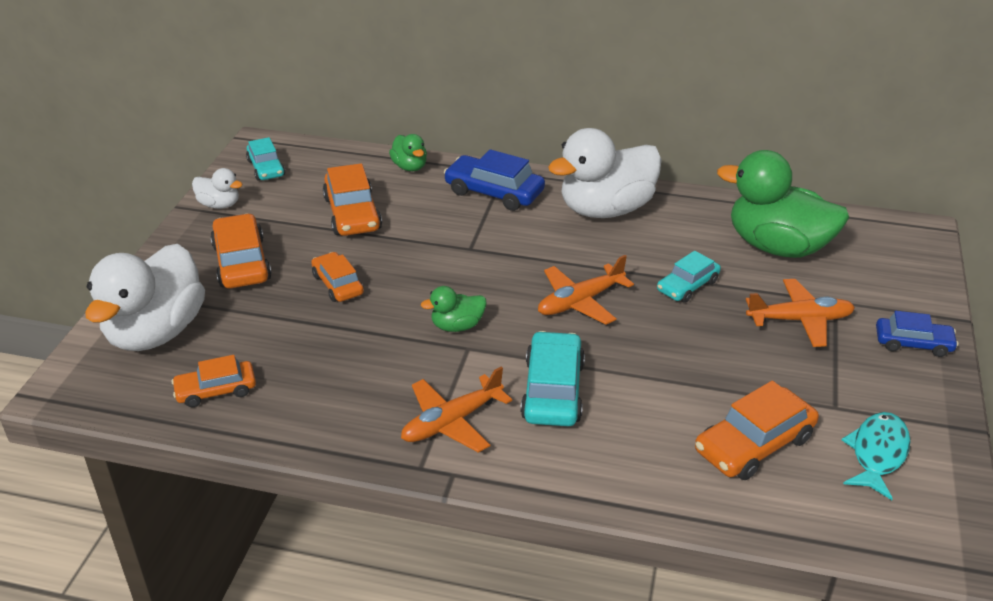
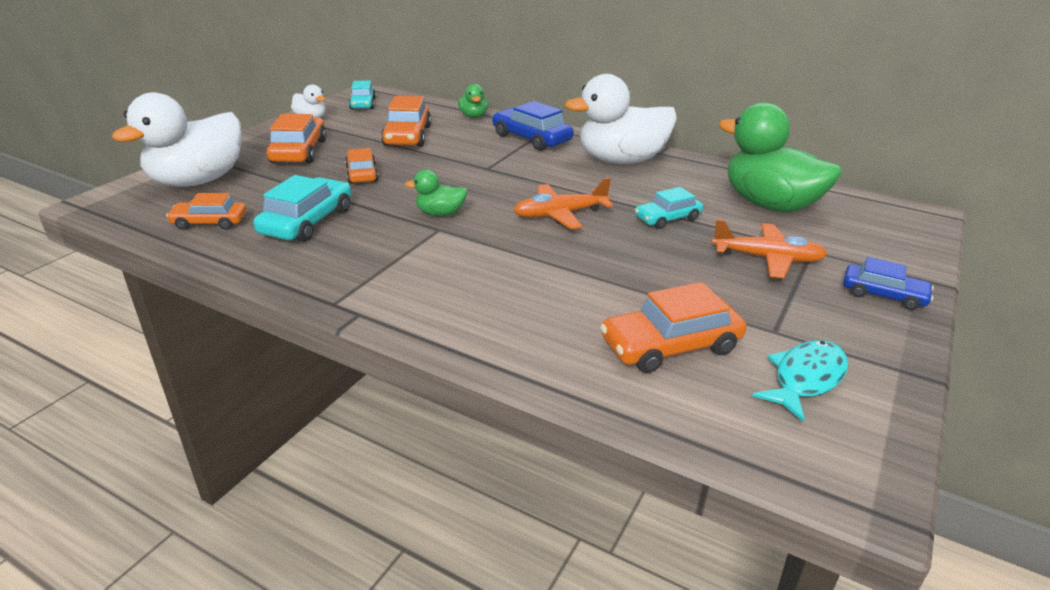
camera: 15 degrees right, 5 degrees down
orange plane [401,367,512,453] -> none
turquoise car [520,331,585,426] -> turquoise car moved to [253,175,351,242]

